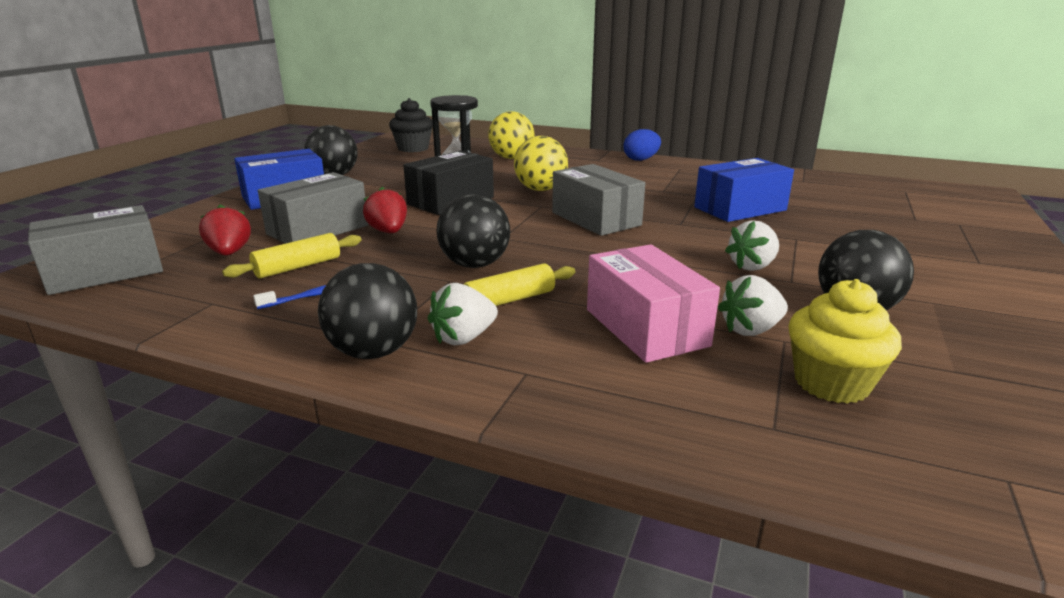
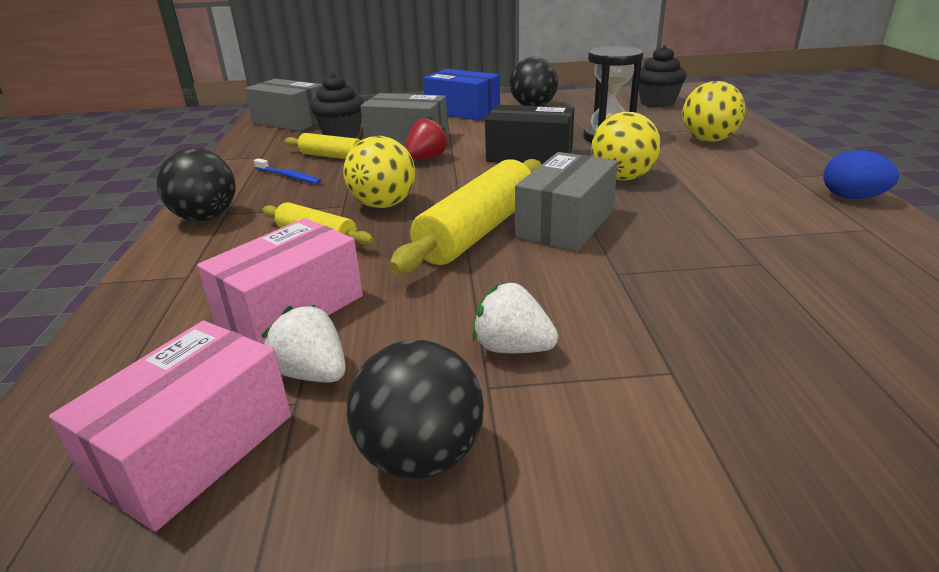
camera: 65 degrees right, 5 degrees up
red strawberry [199,204,251,256] -> black cupcake [311,73,364,138]
white strawberry [428,283,498,345] -> none
black ball [436,194,510,268] -> yellow ball [343,136,415,208]
blue box [694,158,794,222] -> none
yellow cupcake [788,279,902,404] -> pink box [49,321,291,532]
none -> yellow rolling pin [389,159,542,274]

